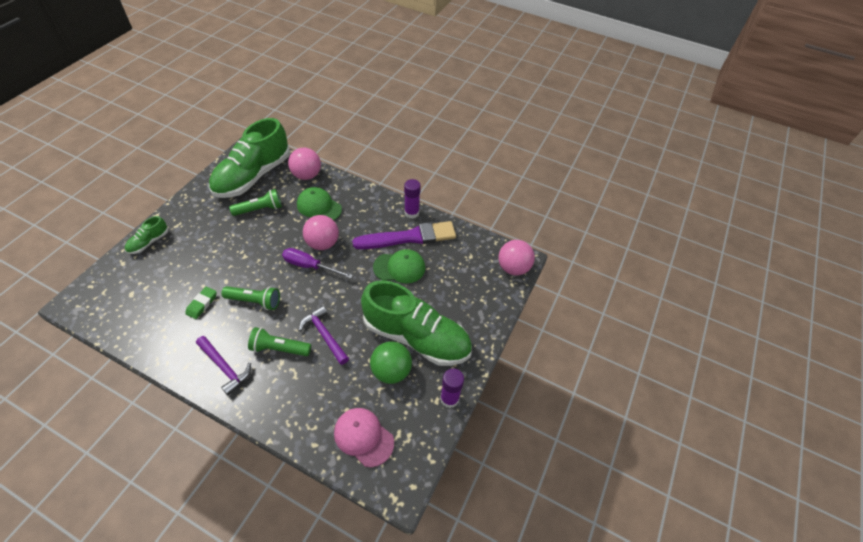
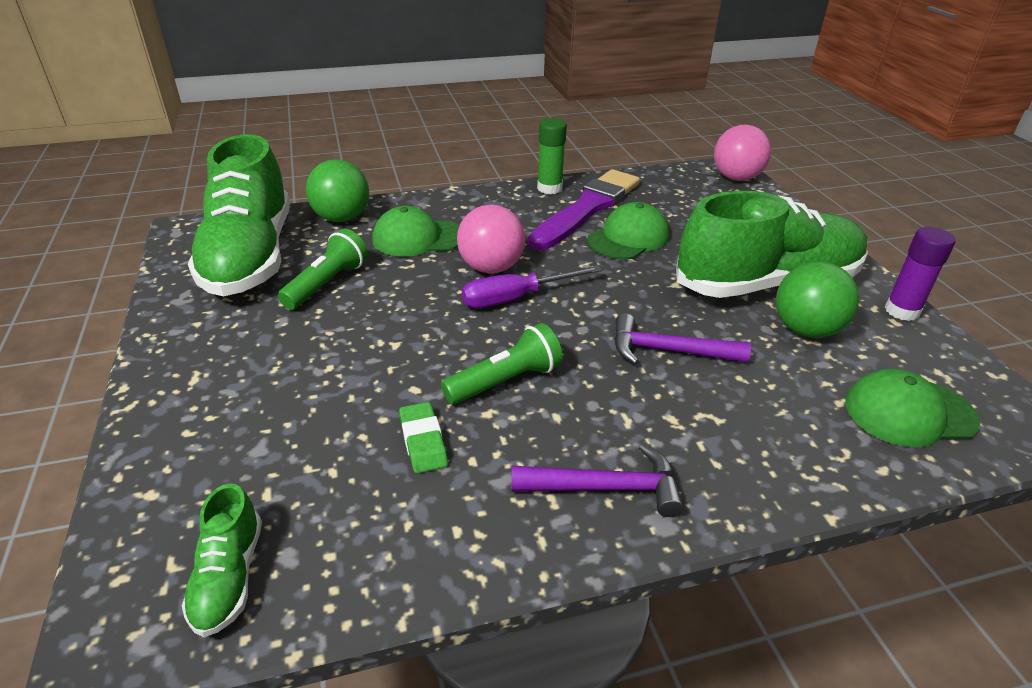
camera: 40 degrees left, 15 degrees down
green shoe [125,216,168,254] -> green shoe moved to [182,483,262,637]
green flashlight [248,327,311,356] -> none
pink ball [288,147,321,180] -> green ball [306,159,369,222]
pink cap [334,408,394,467] -> green cap [845,369,980,448]
purple glue stick [404,179,421,219] -> green glue stick [537,118,567,194]

